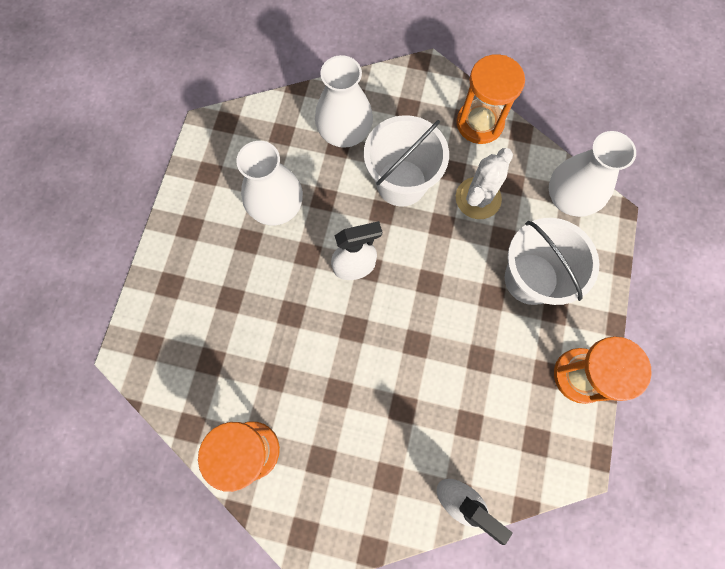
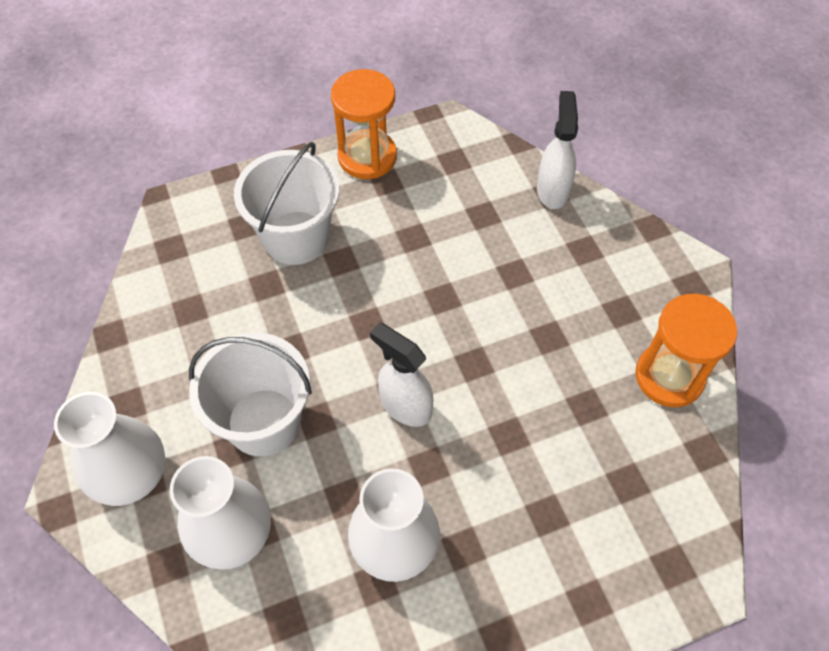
camera: 125 degrees left, 15 degrees down
orange hourglass [456,54,525,144] -> none
white cactus [456,148,513,219] -> none
white vase [549,131,636,217] -> white vase moved to [54,392,165,506]

